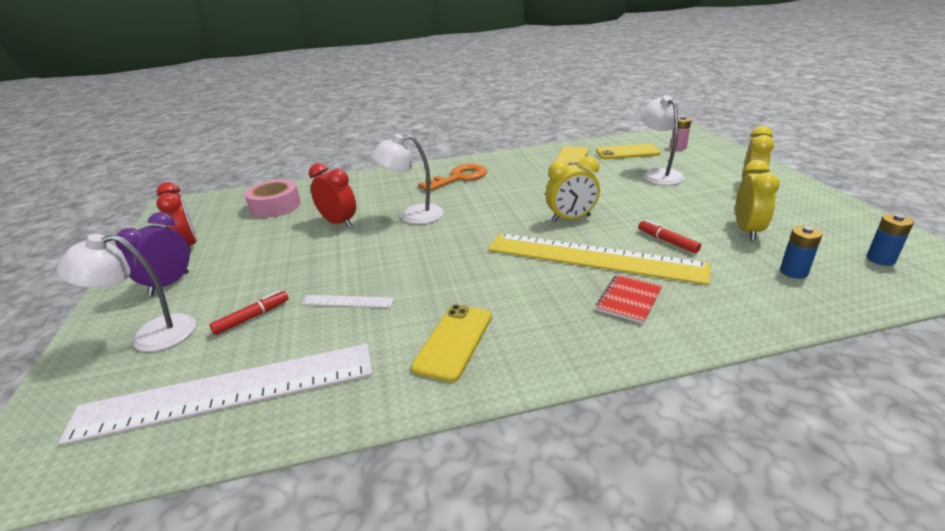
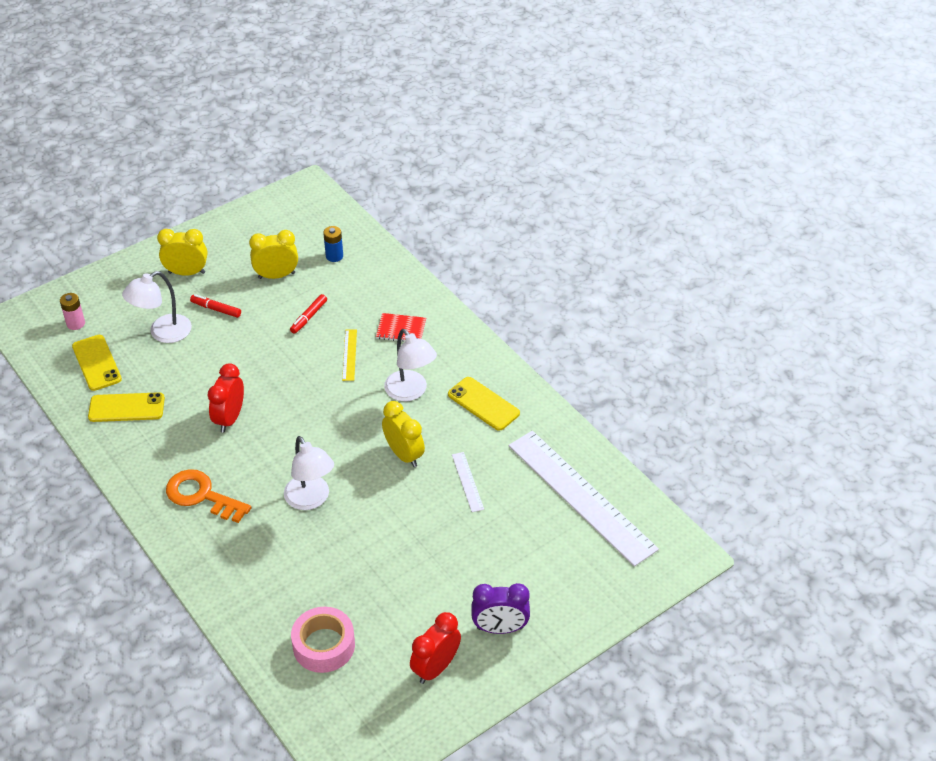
camera: 115 degrees left, 15 degrees up
white lamp [57,234,196,352] -> white lamp moved to [384,329,437,401]
red marker [209,290,288,335] -> red marker moved to [190,294,241,318]
red clock [309,163,356,228] -> red clock moved to [208,363,244,433]
yellow phone [411,304,492,382] -> yellow phone turned 45 degrees clockwise [448,377,520,431]
yellow ruler [488,233,710,285] -> yellow ruler [342,330,357,381], size x0.40
yellow clock [545,156,600,222] -> yellow clock moved to [382,401,425,467]
blue battery [866,214,914,266] -> none

